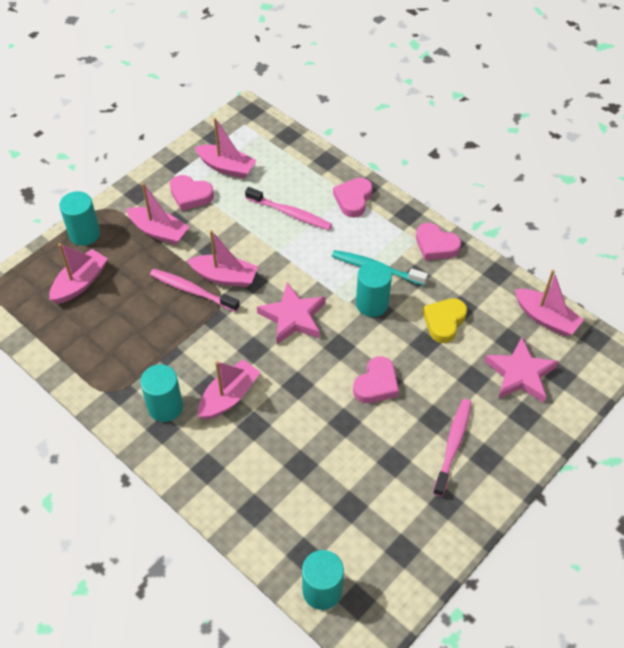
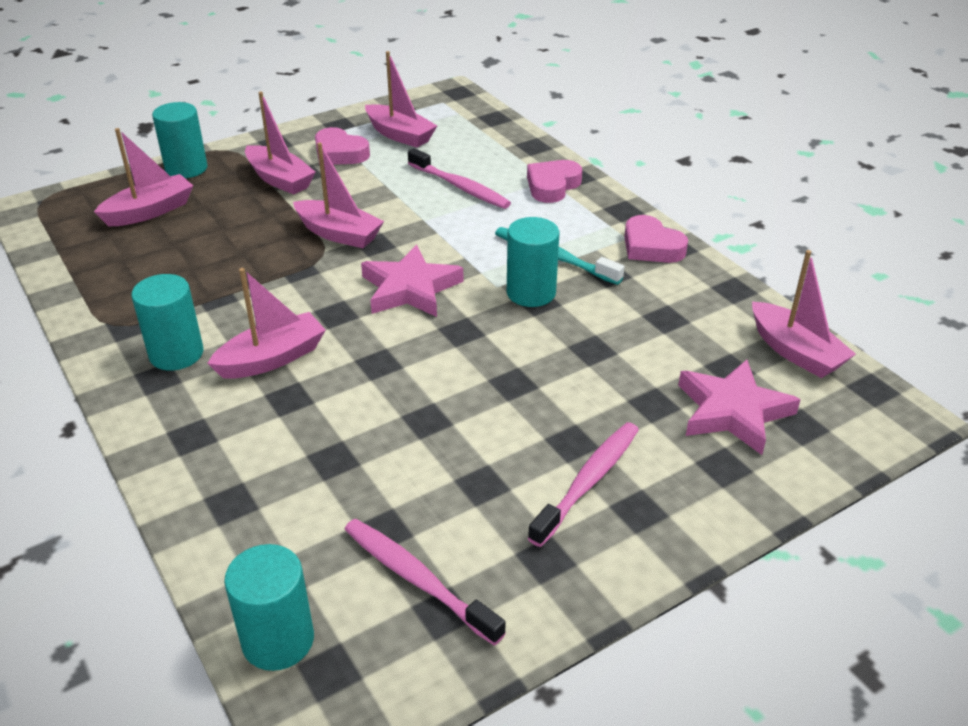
camera: 15 degrees right, 15 degrees down
pink toothbrush [150,269,240,312] -> pink toothbrush moved to [344,519,506,646]
pink heart [353,356,399,403] -> none
yellow heart [423,298,467,343] -> none

